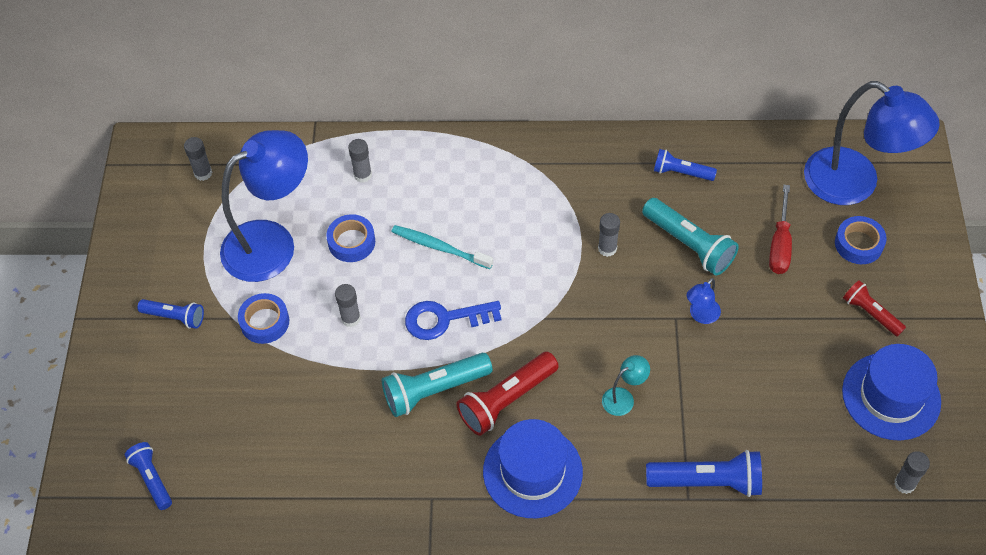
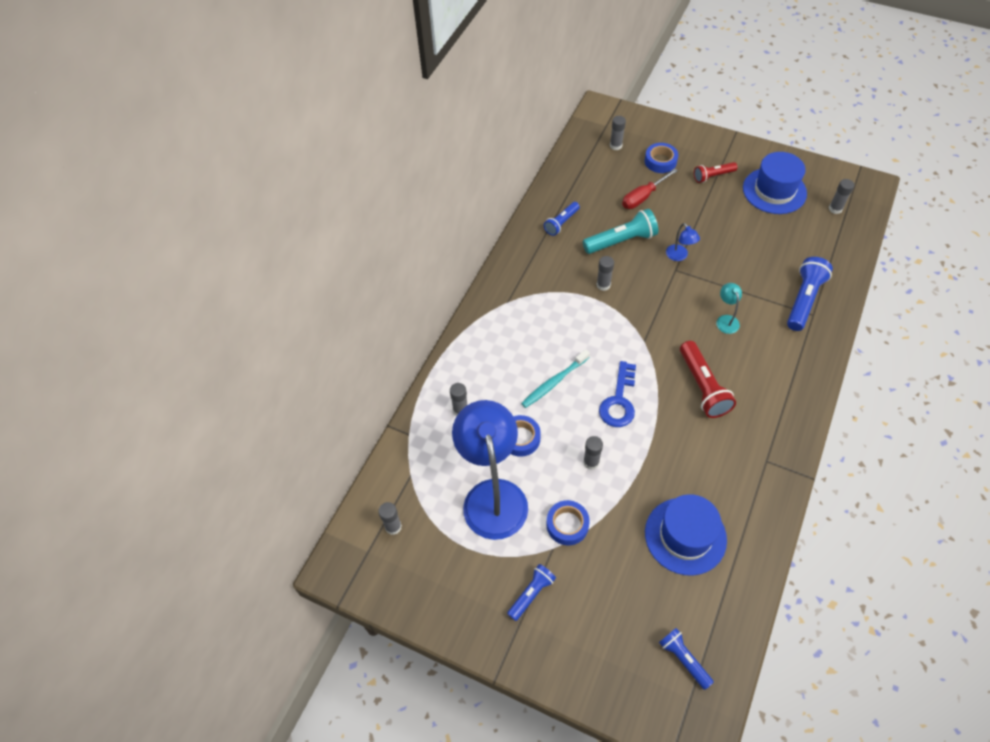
camera: 65 degrees left, 0 degrees up
blue flashlight [125,442,172,510] -> blue flashlight turned 60 degrees clockwise [659,628,714,690]
turquoise flashlight [382,353,493,417] -> none
blue hat [483,419,583,518] -> blue hat moved to [645,494,727,576]
red screwdriver [769,185,792,274] -> red screwdriver turned 105 degrees clockwise [622,168,678,209]
blue lamp [804,81,940,205] -> grey glue stick [610,116,626,150]

